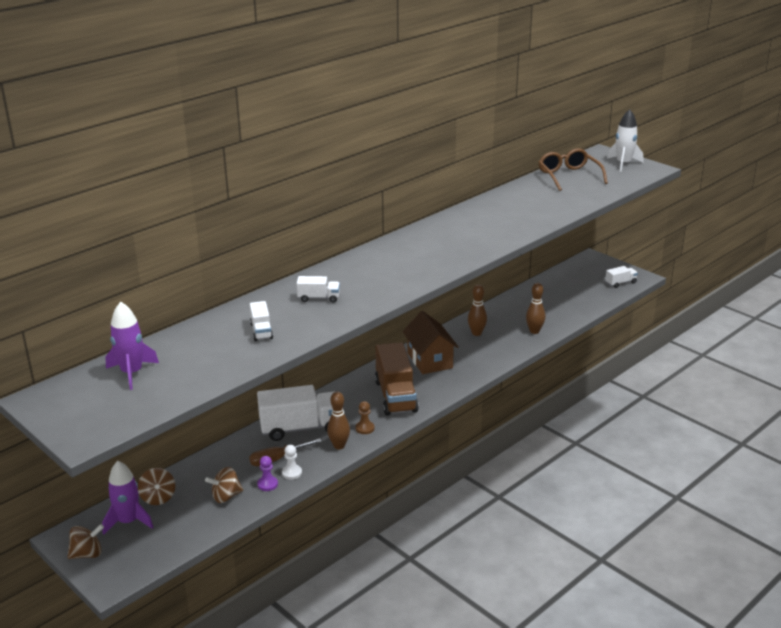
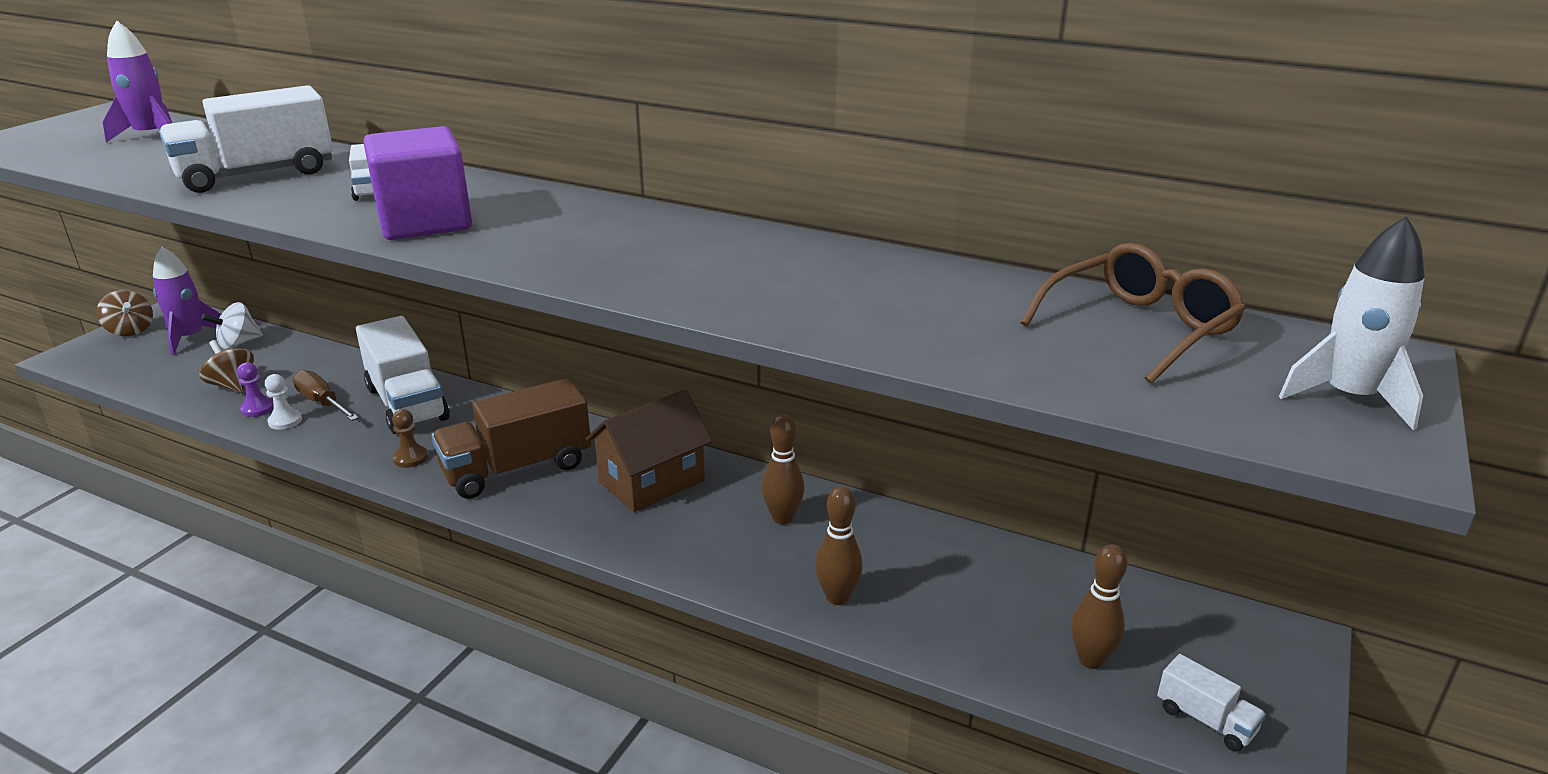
camera: 70 degrees right, 0 degrees up
brown spinning top [138,468,175,505] -> white spinning top [201,302,263,349]
white truck [250,301,273,341] -> white truck [159,85,333,193], size x2.08
brown bowling pin [327,391,350,450] -> brown bowling pin moved to [1071,544,1127,669]
none -> purple cube [363,126,472,240]

